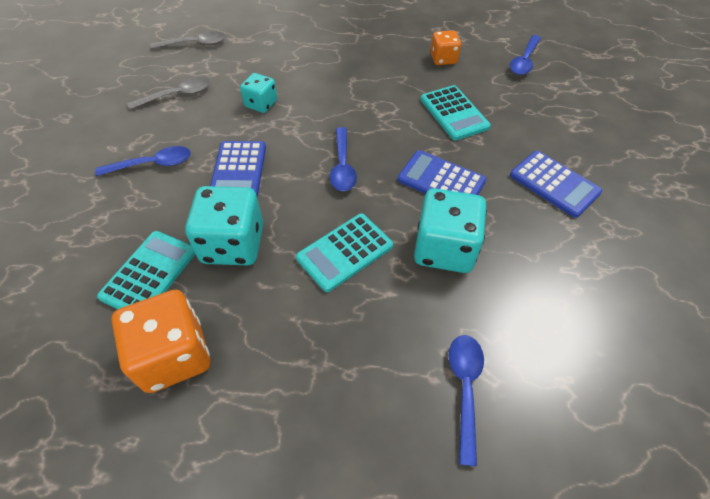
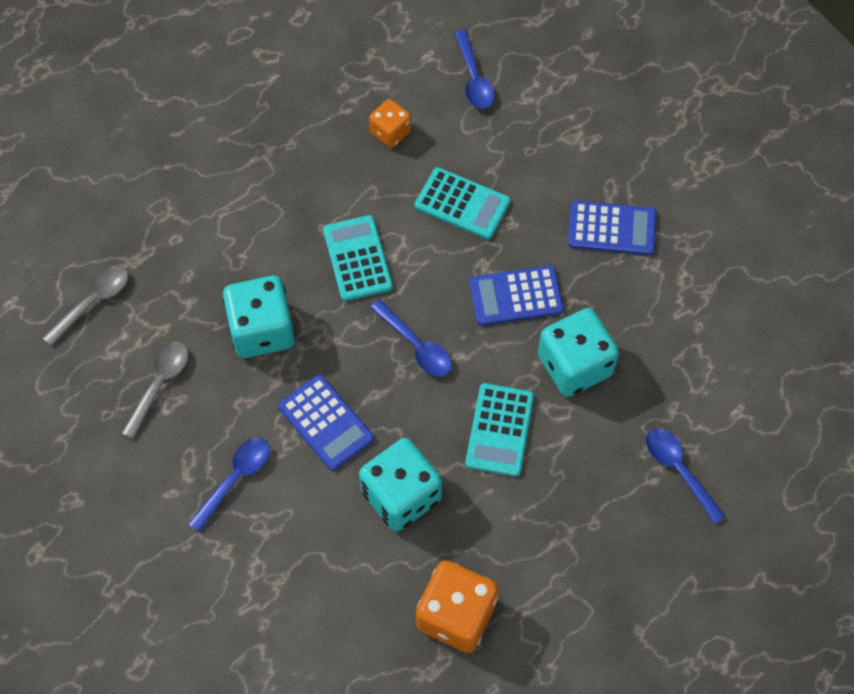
camera: 40 degrees left, 10 degrees up
turquoise calculator [97,231,195,309] -> turquoise calculator moved to [323,215,393,301]
turquoise dice [240,73,277,113] -> turquoise dice [223,276,295,358], size x1.75

